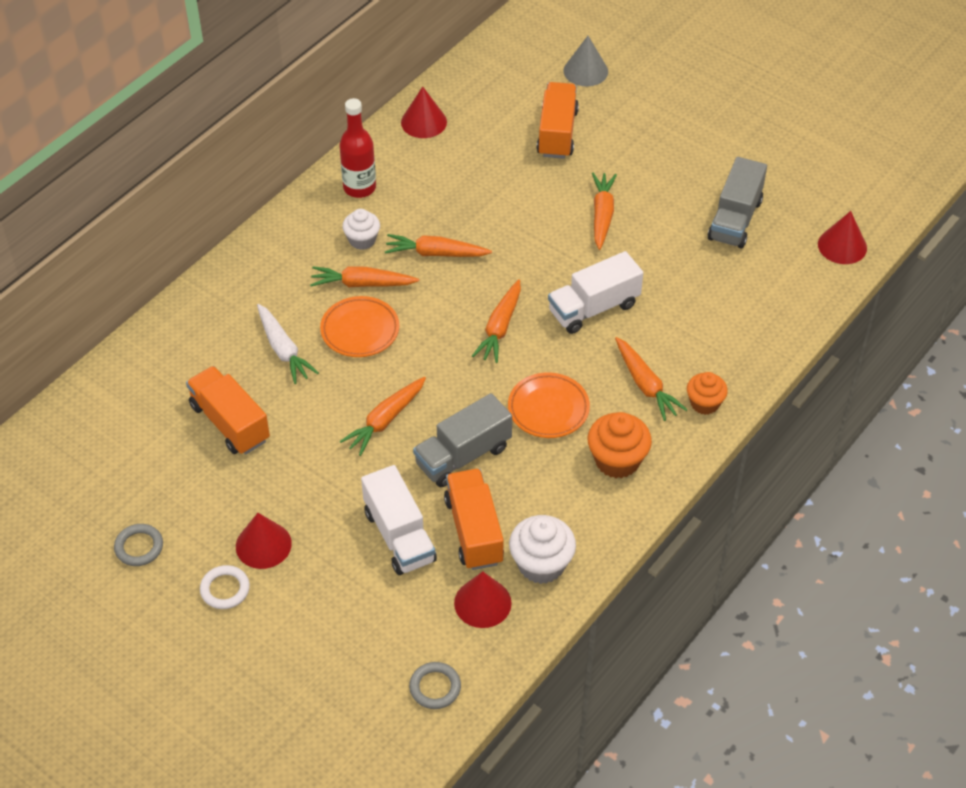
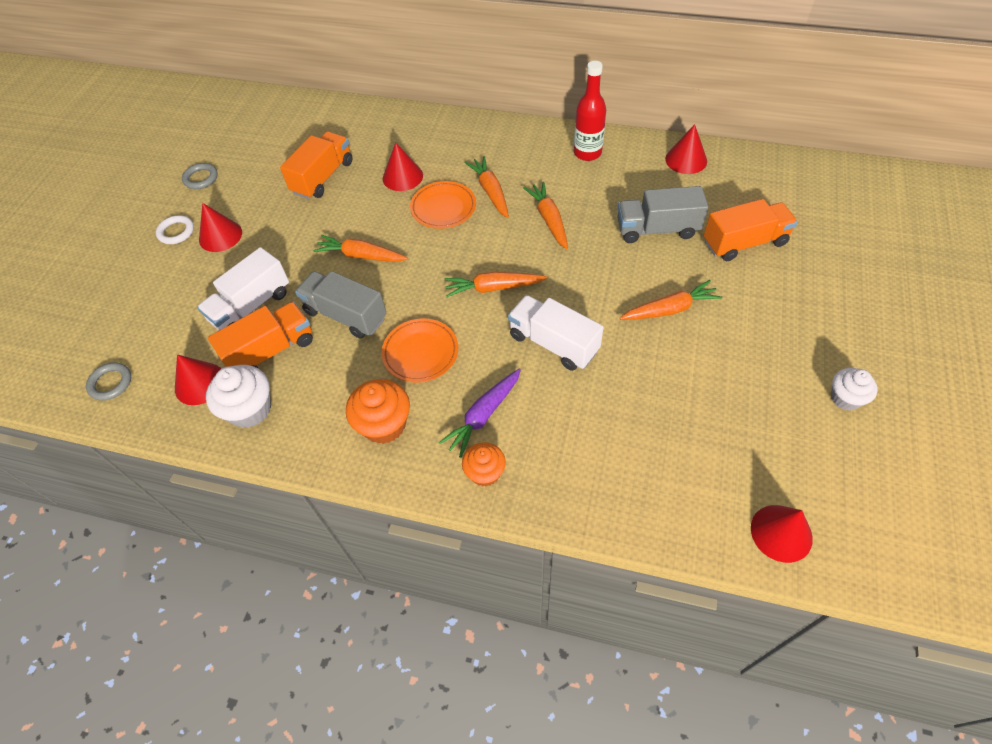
camera: 70 degrees right, 5 degrees up
white carrot [257,304,319,384] -> red cone [383,142,423,191]
white cupcake [342,209,380,250] -> white cupcake moved to [831,368,878,411]
grey cone [563,36,608,86] -> none
orange carrot [615,337,688,421] -> purple carrot [439,368,521,458]
grey truck [708,157,767,248] -> grey truck moved to [617,186,708,243]

